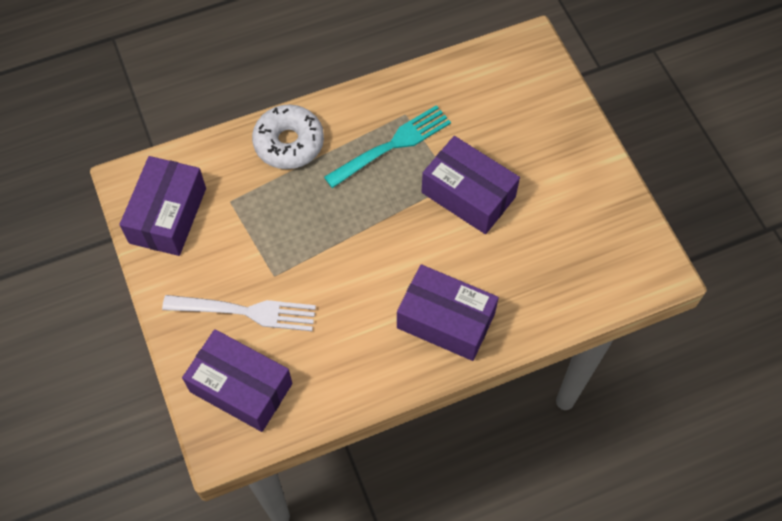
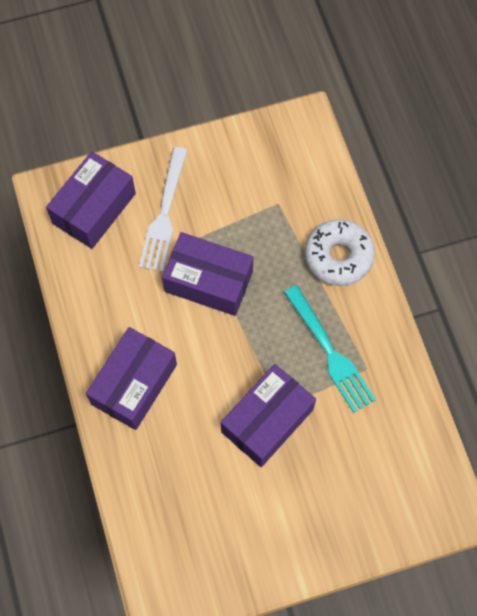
camera: 95 degrees right, 5 degrees up
purple box [120,156,206,256] -> purple box moved to [162,232,253,316]

